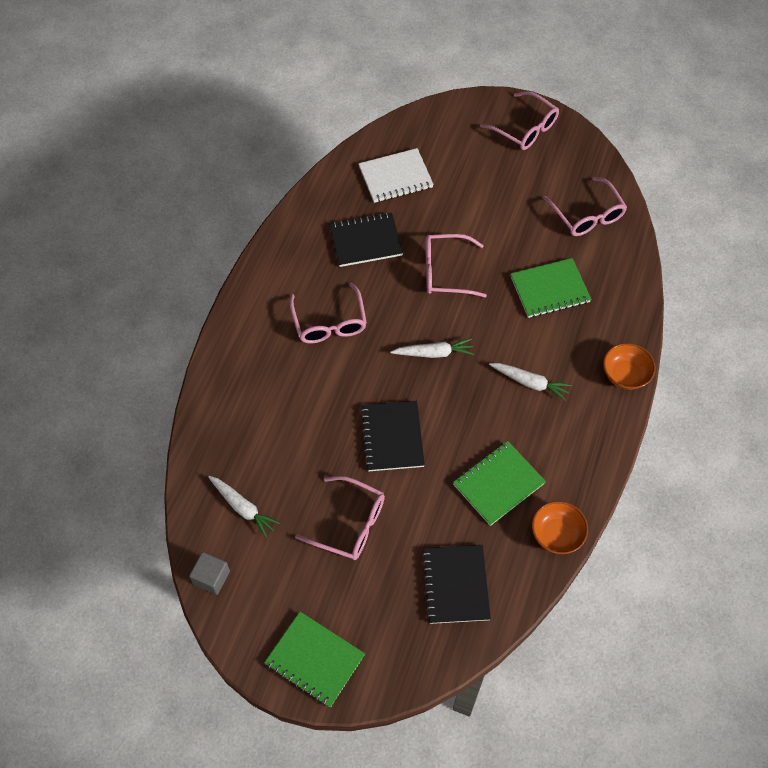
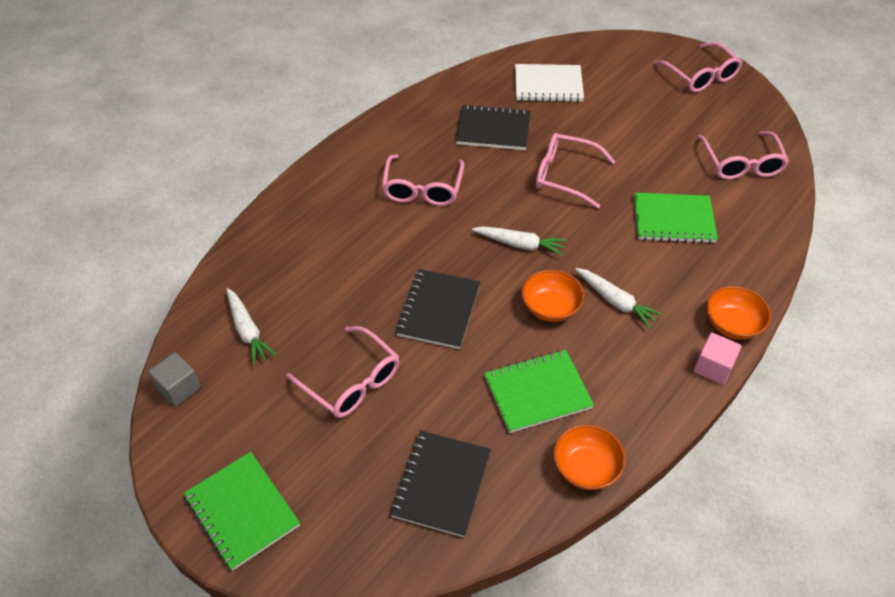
camera: 20 degrees right, 10 degrees down
none -> orange bowl [522,270,584,322]
none -> pink cube [694,333,742,385]

